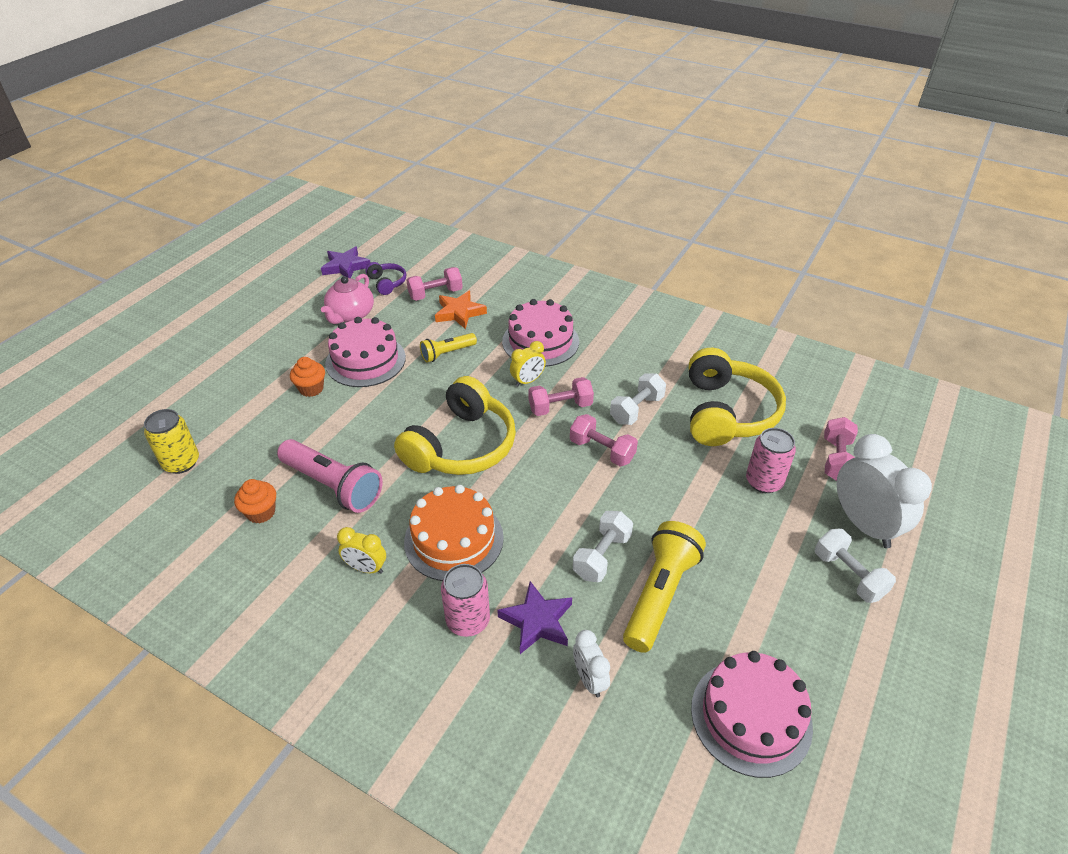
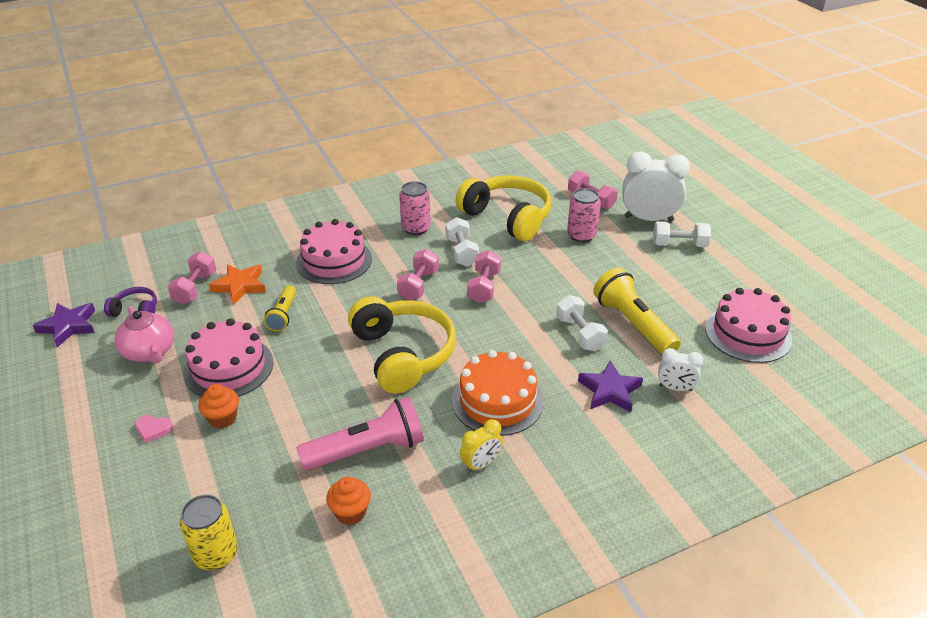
camera: 55 degrees left, 5 degrees down
pink can [441,564,490,637] -> pink can moved to [399,181,431,235]
yellow clock [510,341,546,387] -> none
pink dumbbell [570,414,638,466] -> pink dumbbell turned 60 degrees counterclockwise [467,250,501,303]
none -> pink heart [135,415,173,443]

